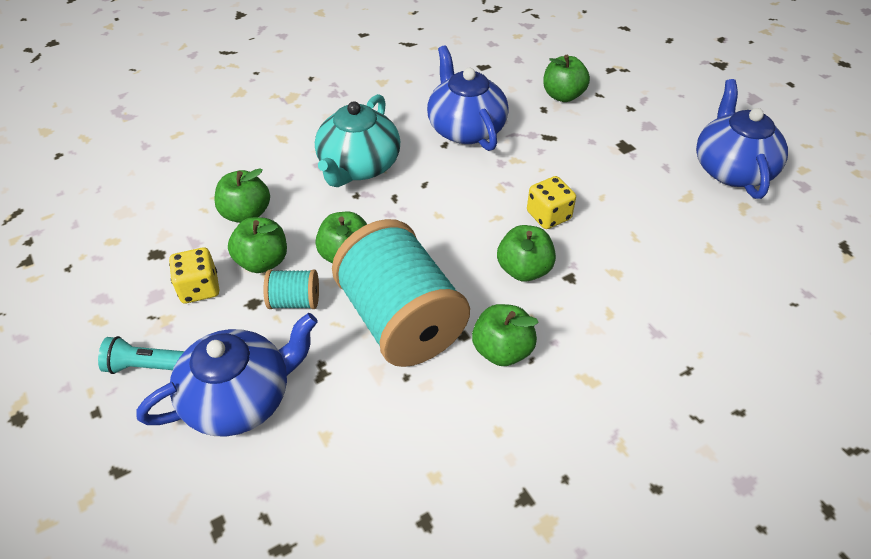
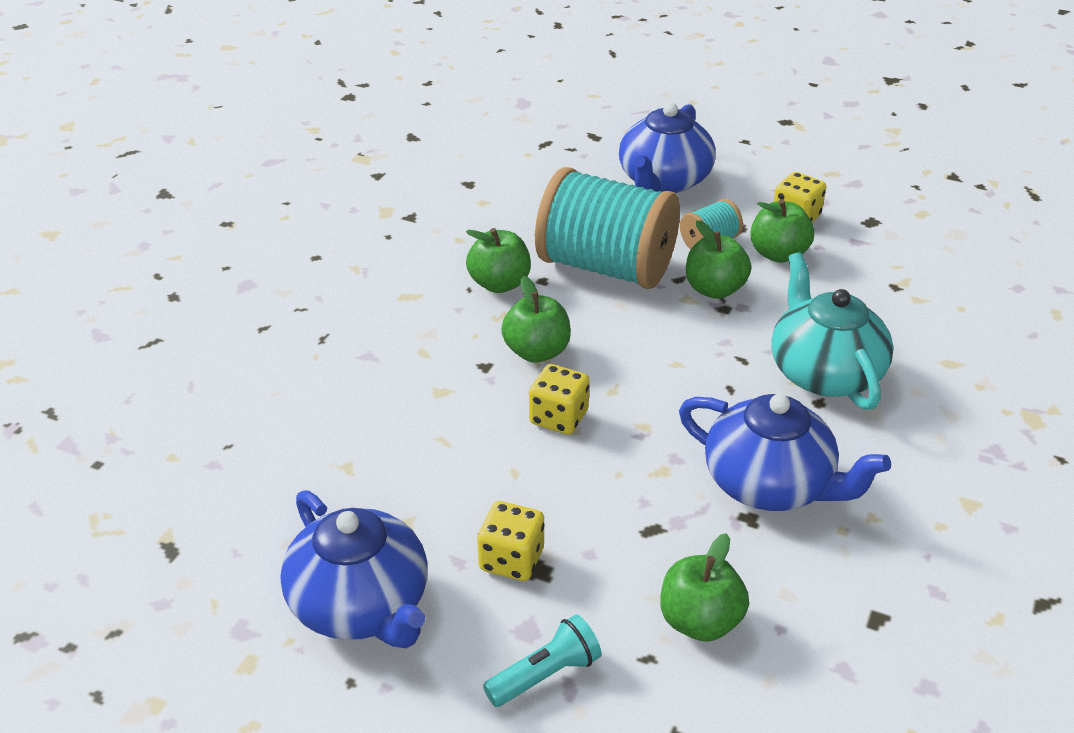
camera: 145 degrees right, 10 degrees down
turquoise flashlight [98,336,185,374] -> turquoise flashlight moved to [483,614,601,707]
green apple [214,168,270,223] -> none
none -> yellow dice [477,501,545,581]

